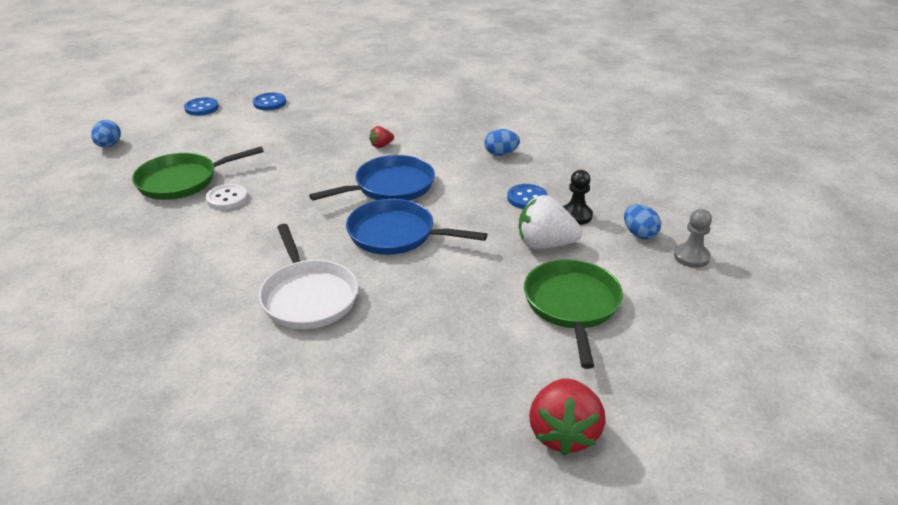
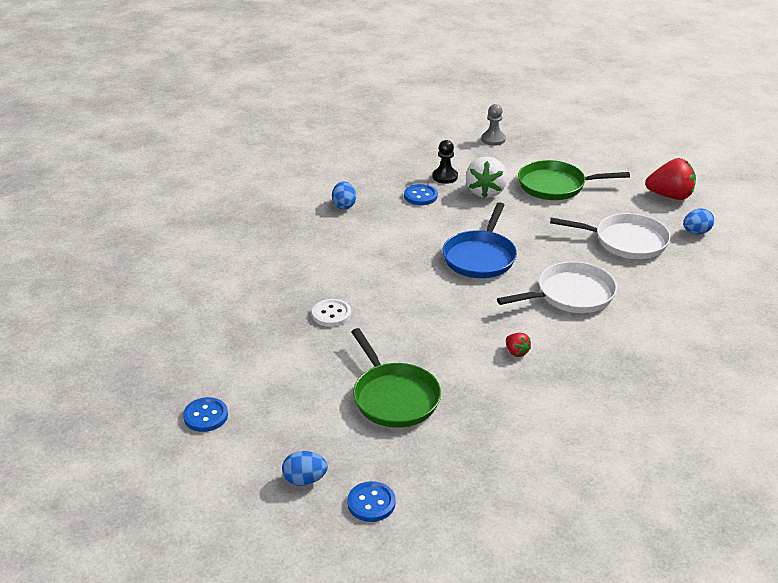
camera: 90 degrees left, 0 degrees up
white button [206,184,248,210] -> white button moved to [312,299,351,327]
blue button [253,92,286,110] -> blue button moved to [347,481,396,522]
blue pan [309,155,435,201] -> none
red strawberry [369,126,394,148] -> red strawberry moved to [506,333,531,357]
blue egg [624,204,661,239] -> blue egg moved to [683,208,714,234]
none -> white pan [550,213,671,259]

